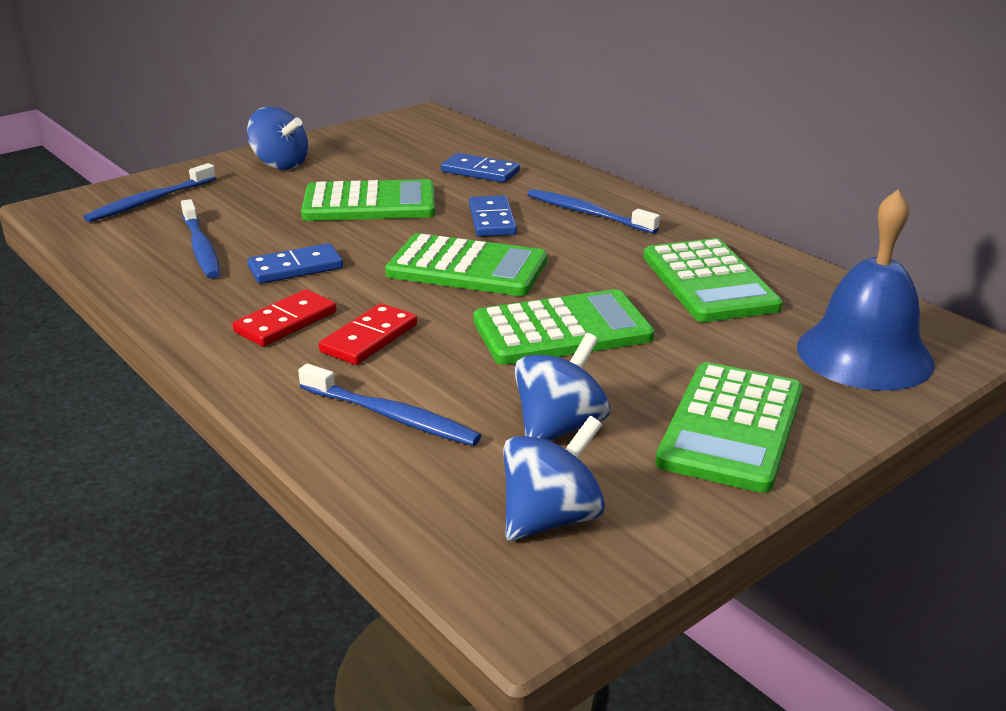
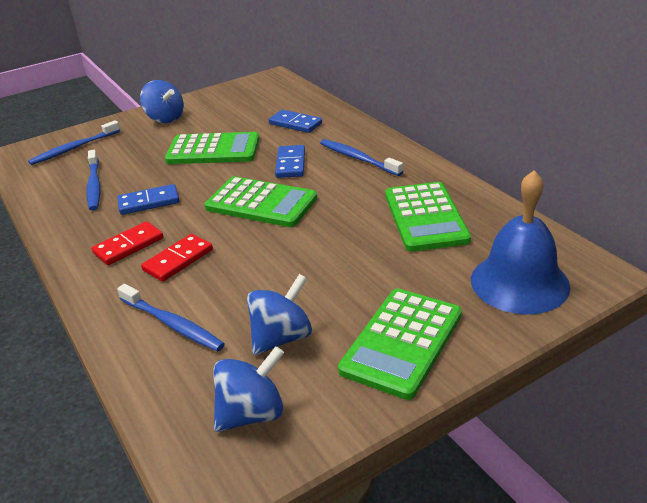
camera: 10 degrees right, 5 degrees up
green calculator [473,289,654,365] -> none

